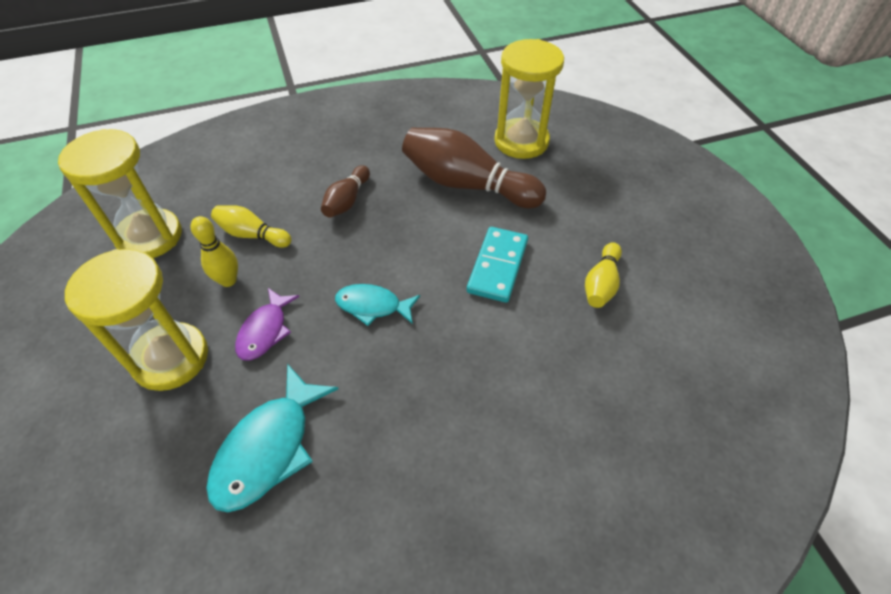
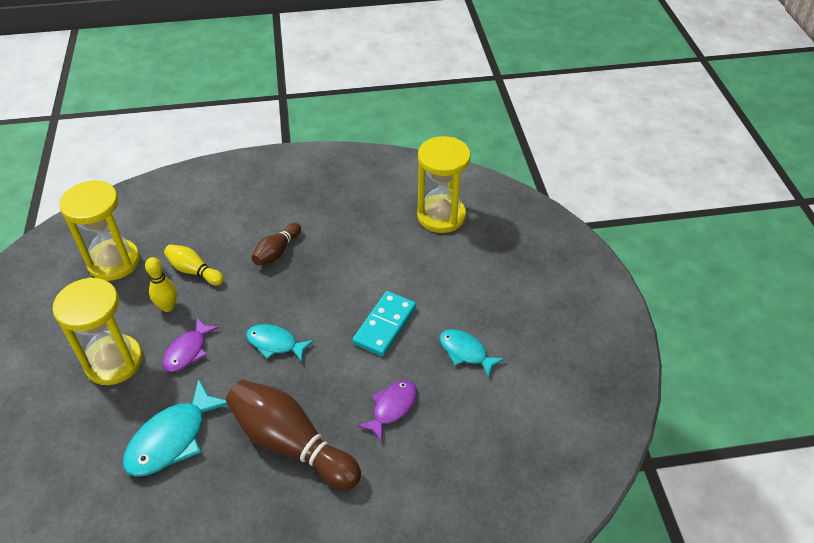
camera: 10 degrees right, 5 degrees down
brown bowling pin [402,128,546,208] -> brown bowling pin moved to [226,380,361,490]
yellow bowling pin [585,242,622,308] -> turquoise fish [440,329,505,378]
none -> purple fish [357,381,417,442]

